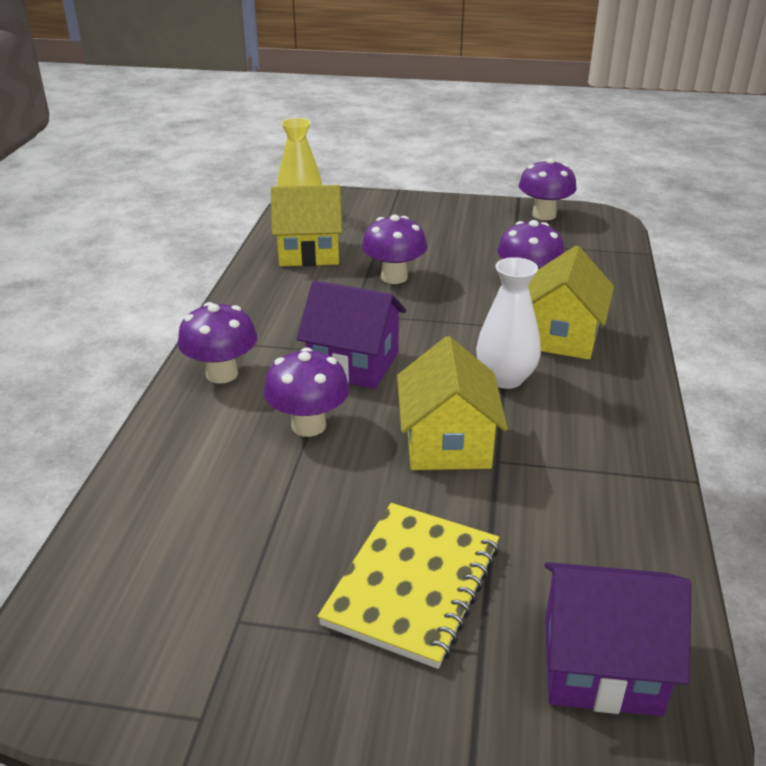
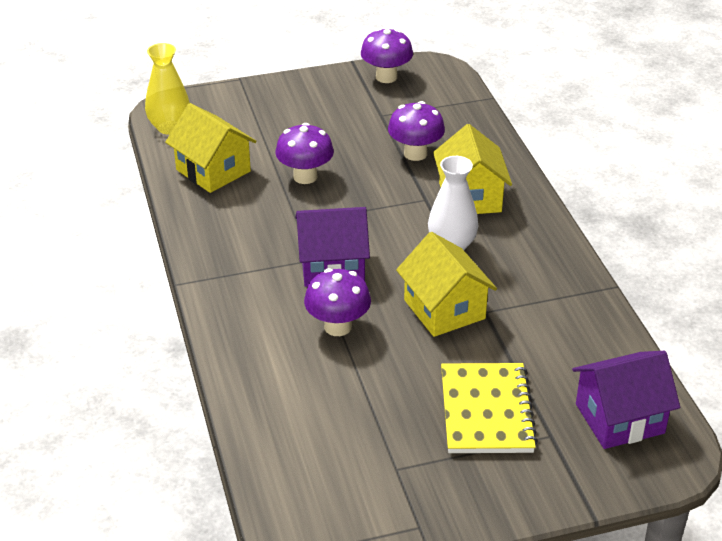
camera: 25 degrees left, 5 degrees up
purple mushroom [178,302,257,384] -> none
yellow house [271,185,342,266] -> yellow house turned 75 degrees clockwise [165,103,257,193]

